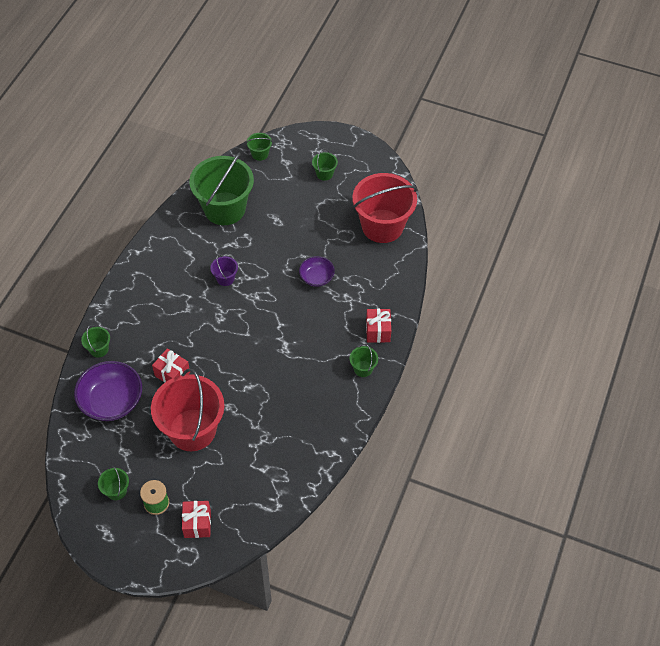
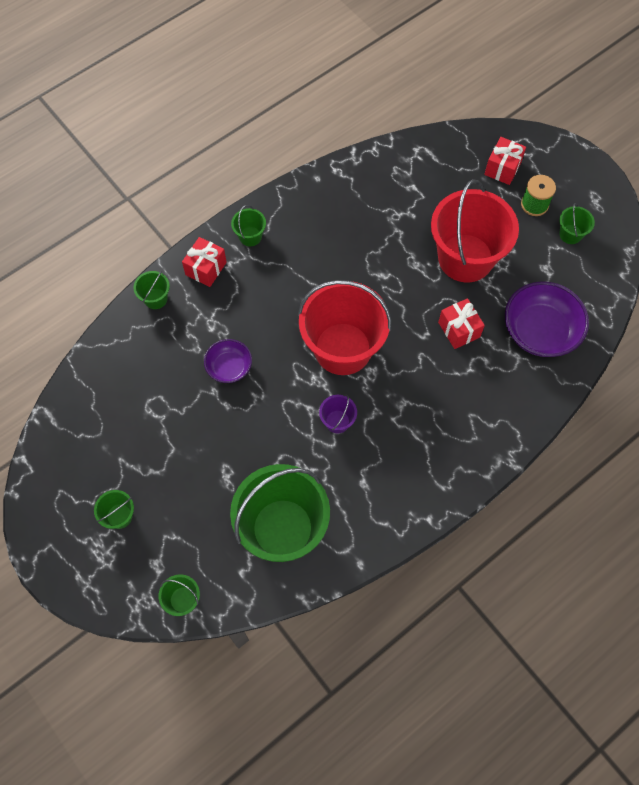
camera: 150 degrees left, 10 degrees up
green bucket [81,325,110,357] -> green bucket moved to [134,271,170,309]
red bucket [352,173,417,243] -> red bucket moved to [298,280,392,375]

